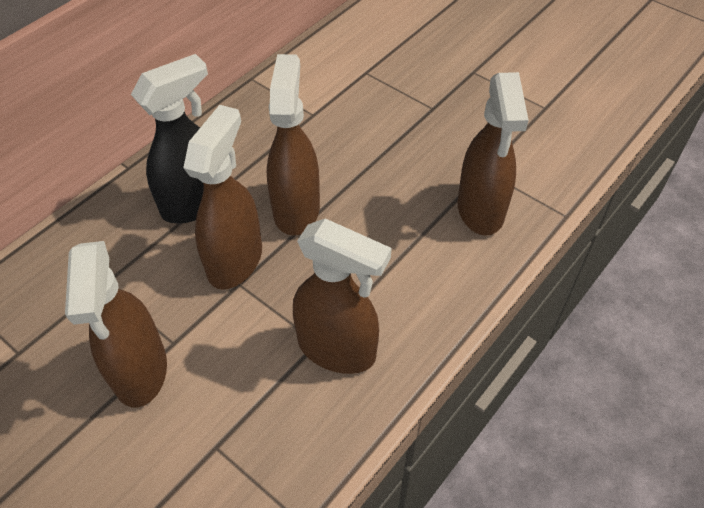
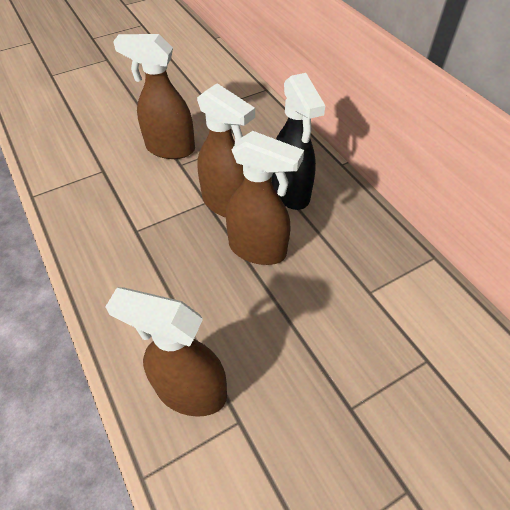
camera: 110 degrees right, 0 degrees up
brown spray bottle [293,218,392,374] -> none

